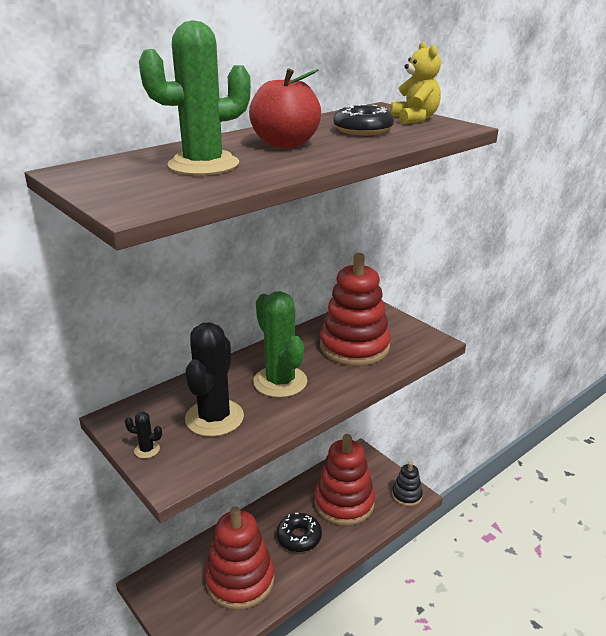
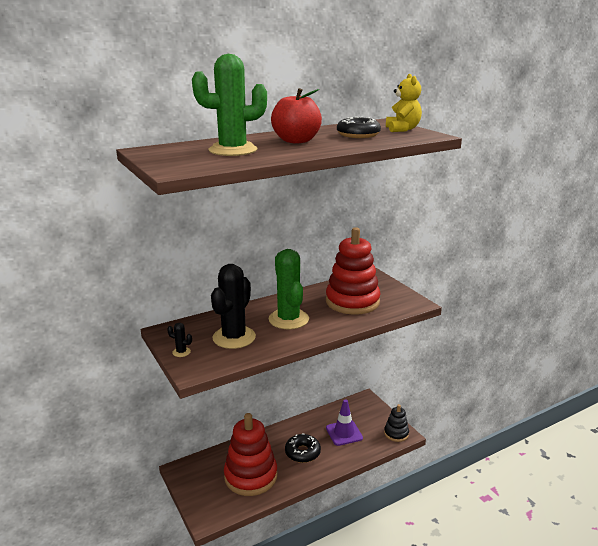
camera: 10 degrees right, 5 degrees down
red stacking toy [314,434,375,526] -> purple traffic cone [326,399,363,446]

